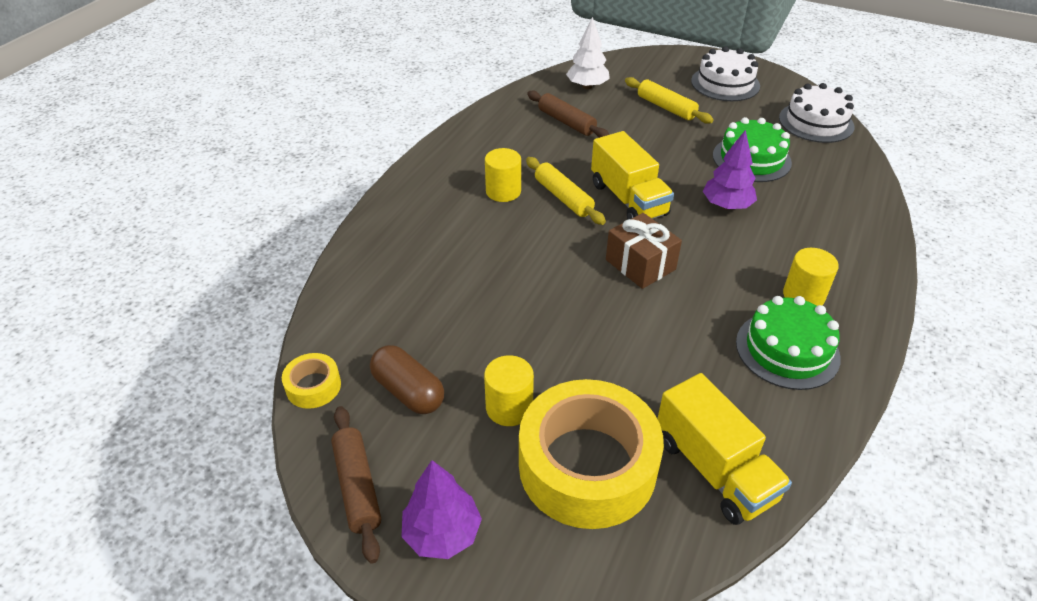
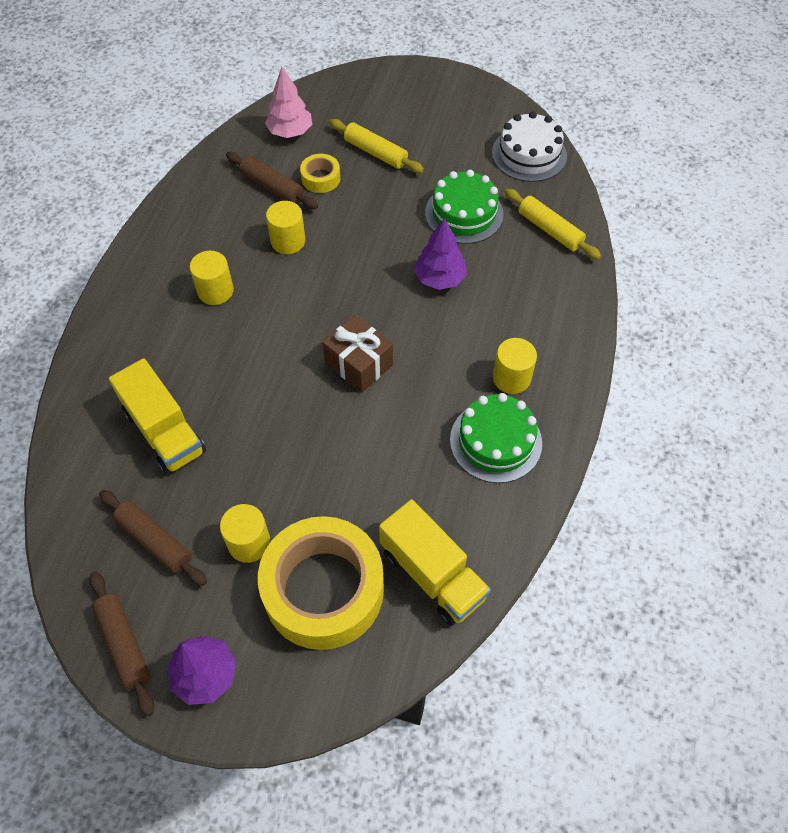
camera: 10 degrees left, 15 degrees up
yellow tape [282,353,341,409] -> yellow tape moved to [300,154,340,193]
brown capsule [370,345,444,414] -> brown rolling pin [99,490,207,586]
yellow rolling pin [526,157,606,225] -> yellow rolling pin moved to [505,189,601,260]
white tree [566,17,610,89] -> pink tree [265,67,312,138]
yellow truck [591,131,674,220] -> yellow truck moved to [109,358,206,474]
white cake [691,46,760,101] -> none
none -> yellow cylinder [266,201,306,254]

